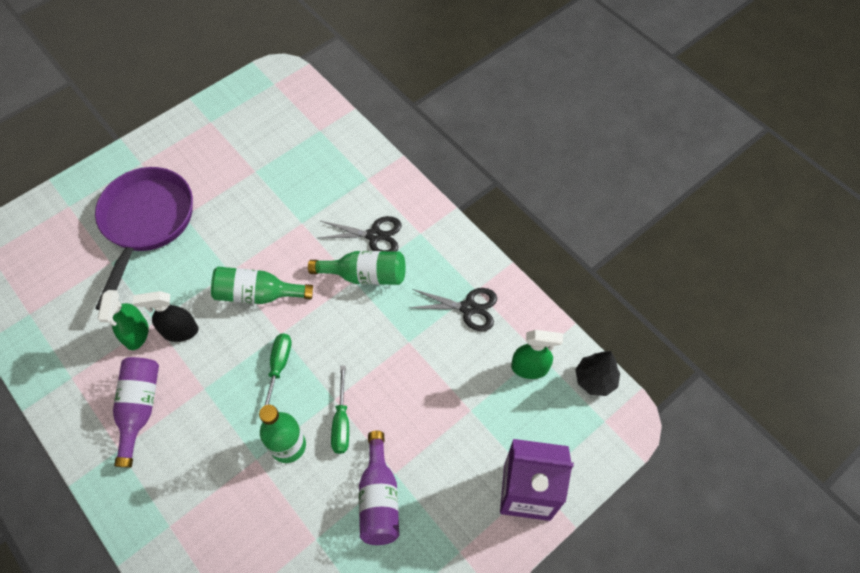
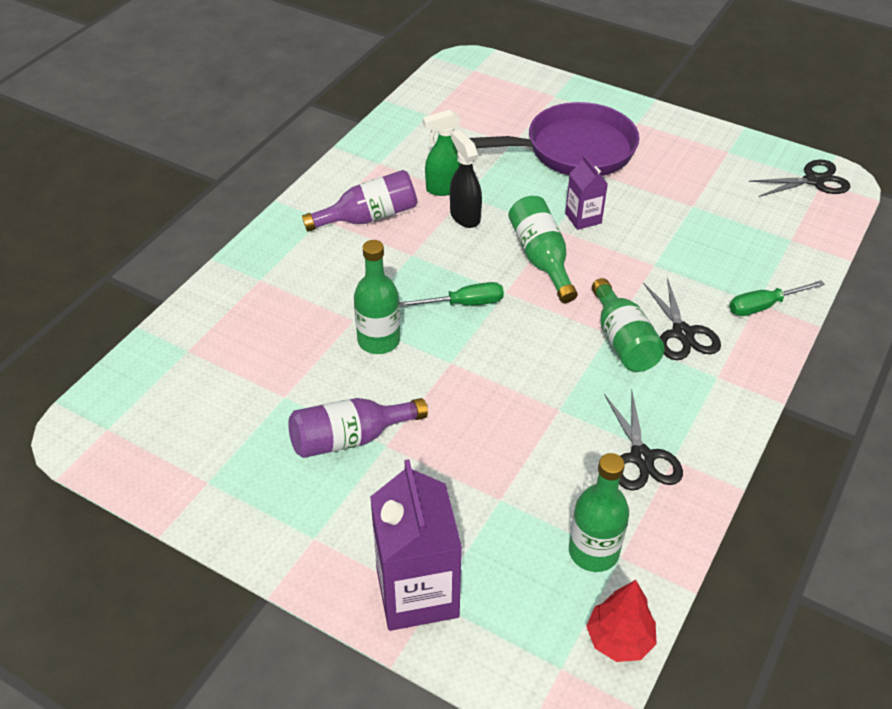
camera: 70 degrees right, 15 degrees down
green screwdriver [331,366,349,454] -> green screwdriver moved to [729,280,825,316]
green spray bottle [511,330,563,379] -> green bottle [569,453,629,572]
black tree [575,351,620,396] -> red tree [586,580,657,662]
none -> purple carton [565,155,608,230]
none -> black scissors [749,160,850,197]

